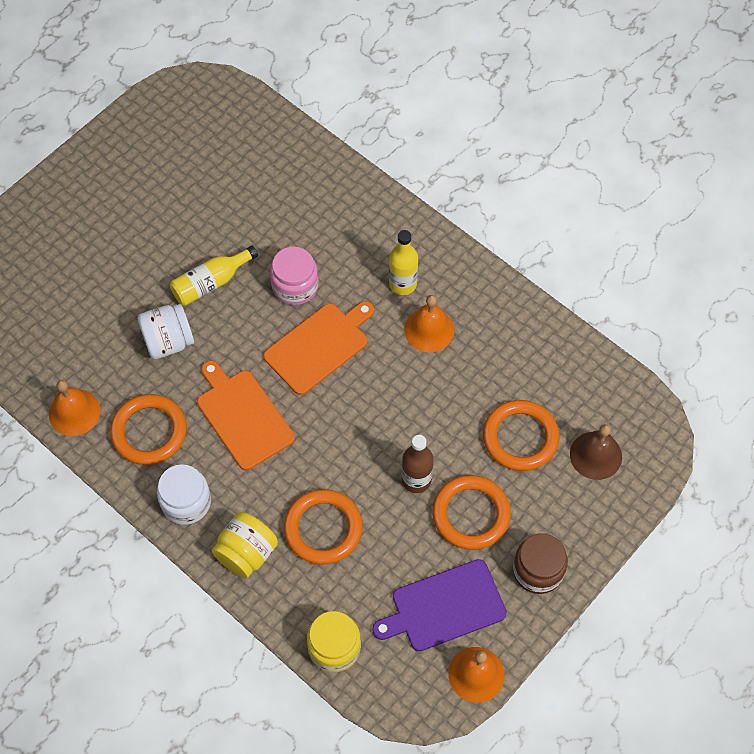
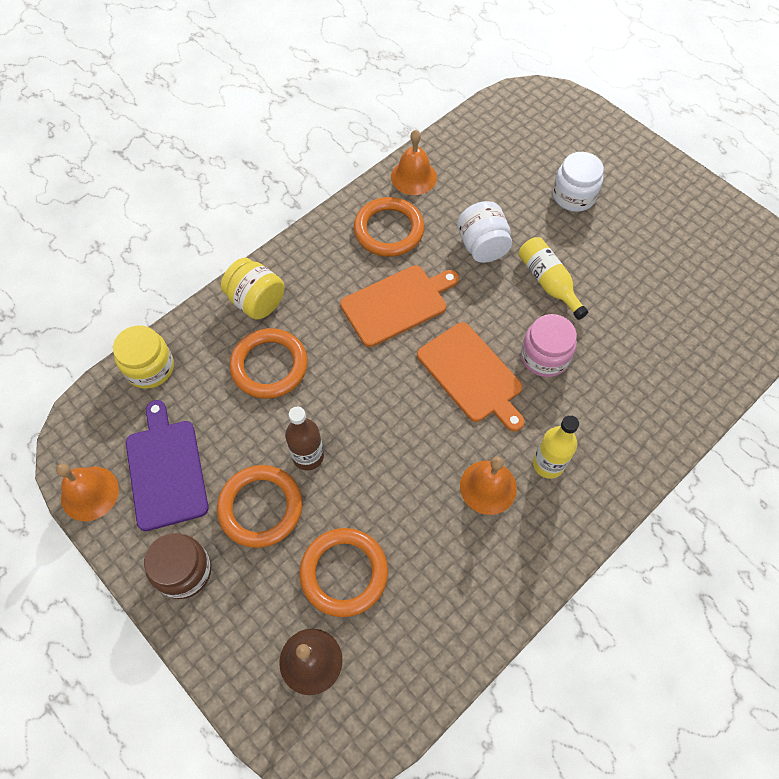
camera: 95 degrees right, 0 degrees up
white jar [157,464,211,525] -> white jar moved to [553,152,604,212]

